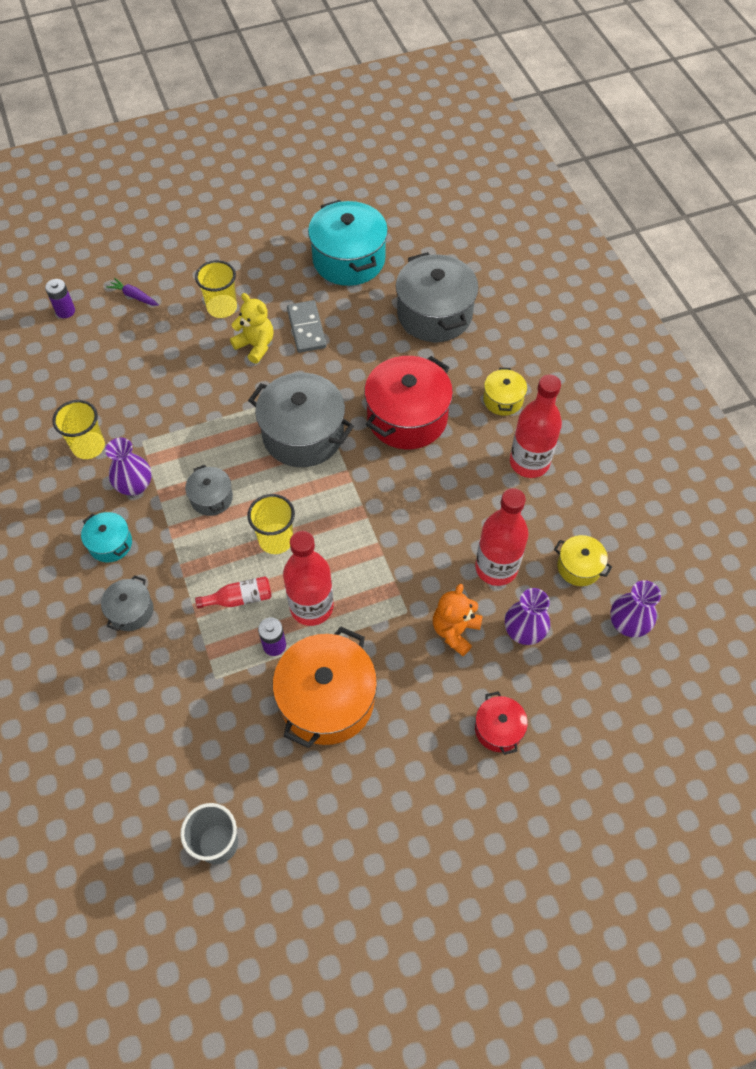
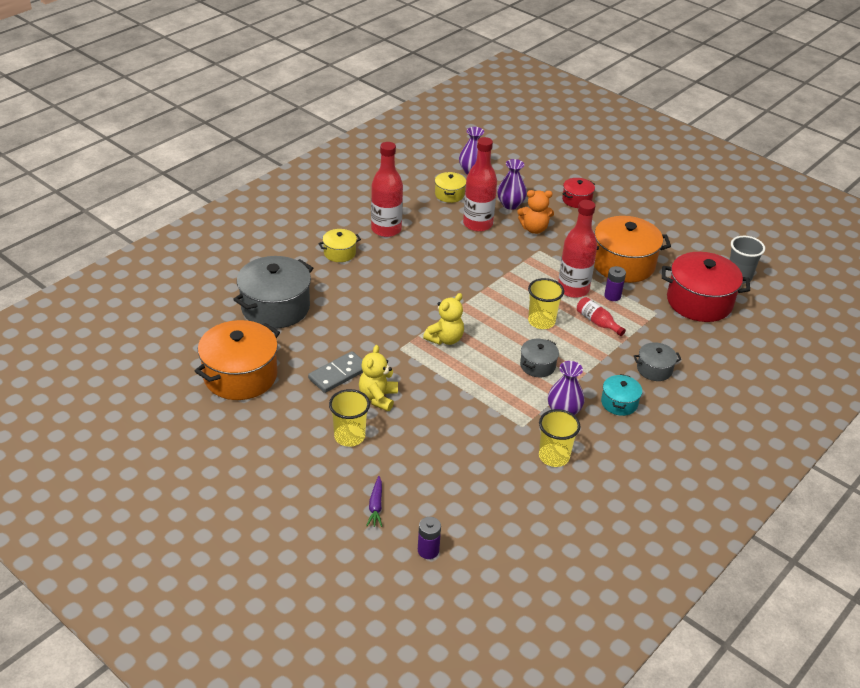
camera: 120 degrees left, 20 degrees down
grey pot [248,373,354,467] -> yellow teddy bear [423,293,464,345]
turquoise pot [308,200,388,286] -> orange pot [195,320,280,400]
red pot [364,356,453,449] -> red pot moved to [662,252,750,322]

